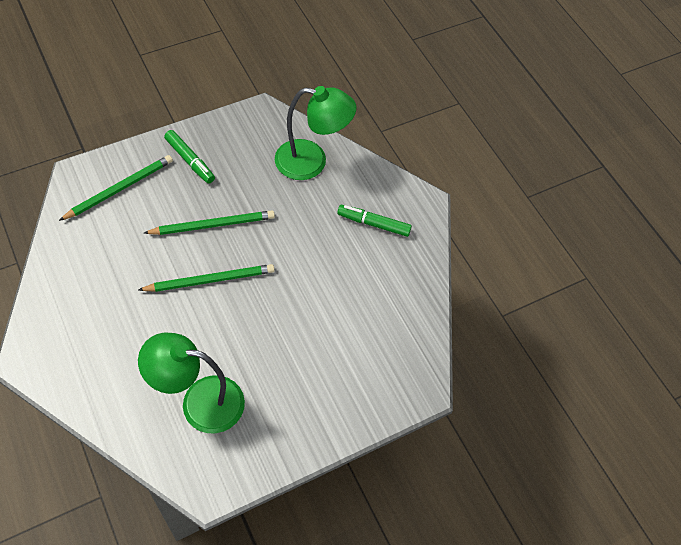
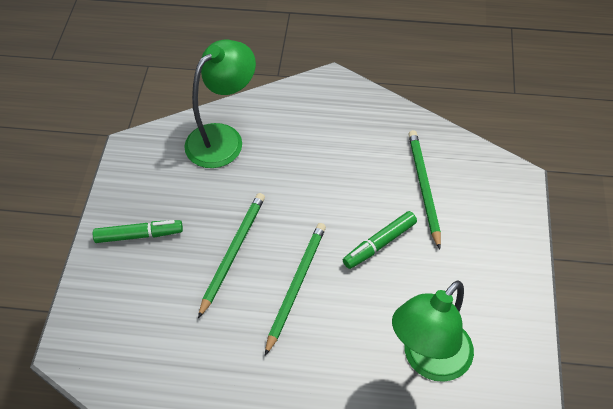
camera: 50 degrees left, 5 degrees down
green pencil [59,155,173,221] -> green pencil moved to [408,130,441,250]
green marker [337,205,412,237] -> green marker moved to [343,211,417,269]

